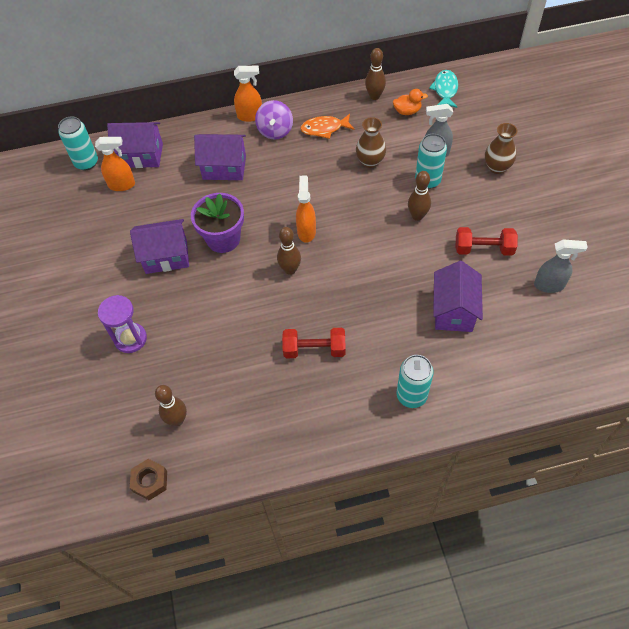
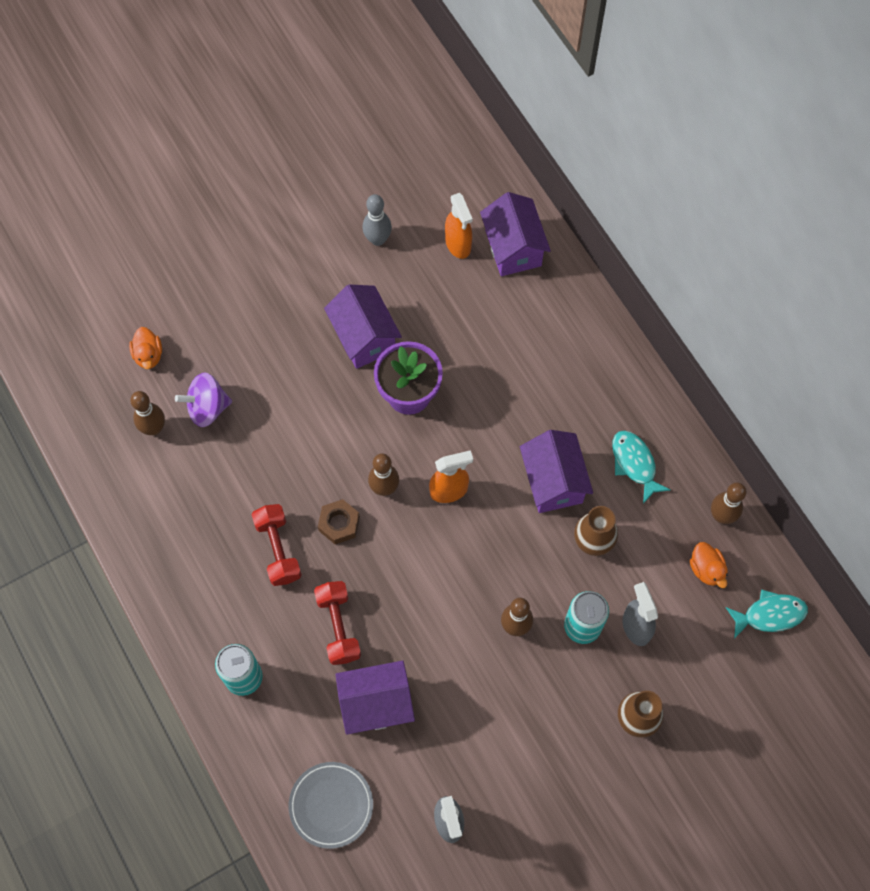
camera: 70 degrees right, 10 degrees up
turquoise can [58,117,98,170] -> none
purple hourglass [98,295,147,353] -> none
brown nut [130,459,167,500] -> brown nut moved to [318,499,360,544]
purple house [194,134,246,180] -> purple house moved to [520,430,593,513]
orange spray bottle [234,66,262,122] -> none
purple spinning top [255,100,293,140] -> purple spinning top moved to [175,372,232,427]
orange fish [301,114,354,139] -> turquoise fish [612,430,671,504]
red dumbbell [456,227,518,256] -> red dumbbell moved to [314,581,361,665]
none -> orange duck [129,327,162,369]
none -> grey plate [289,762,373,849]
none -> grey bowling pin [362,194,392,246]

